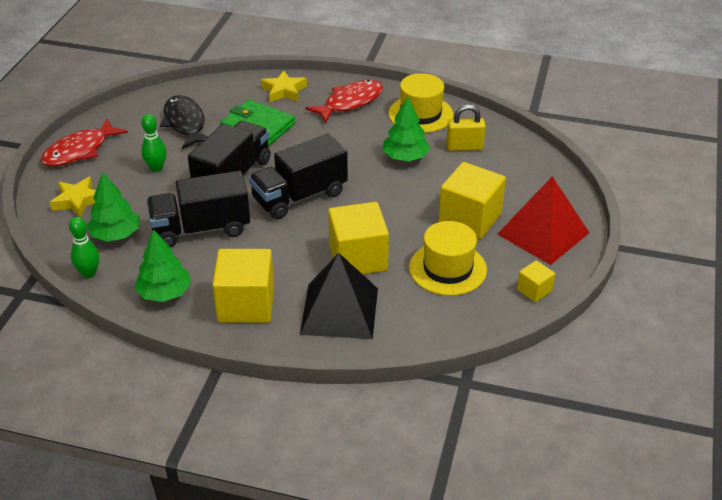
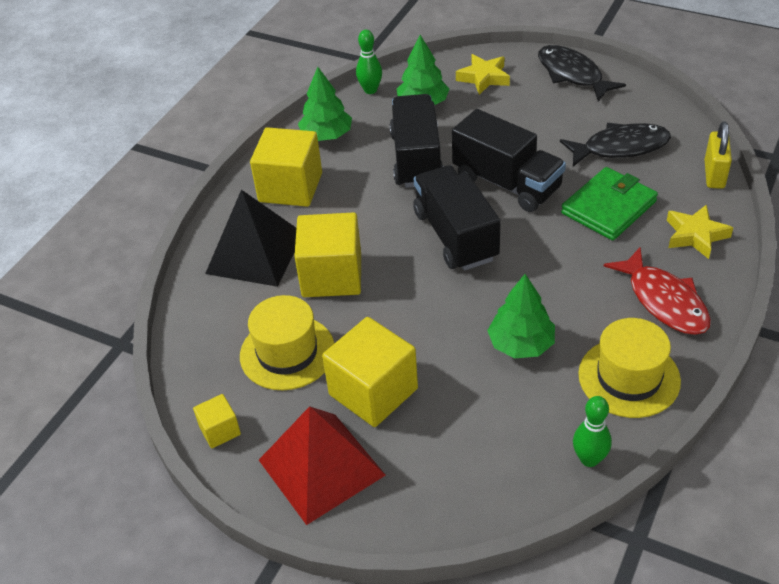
camera: 105 degrees right, 5 degrees up
red fish [41,118,128,166] -> black fish [538,45,626,101]
green bowling pin [142,114,166,172] -> green bowling pin moved to [573,396,612,467]
yellow padlock [446,105,486,151] -> yellow padlock moved to [704,121,732,189]

